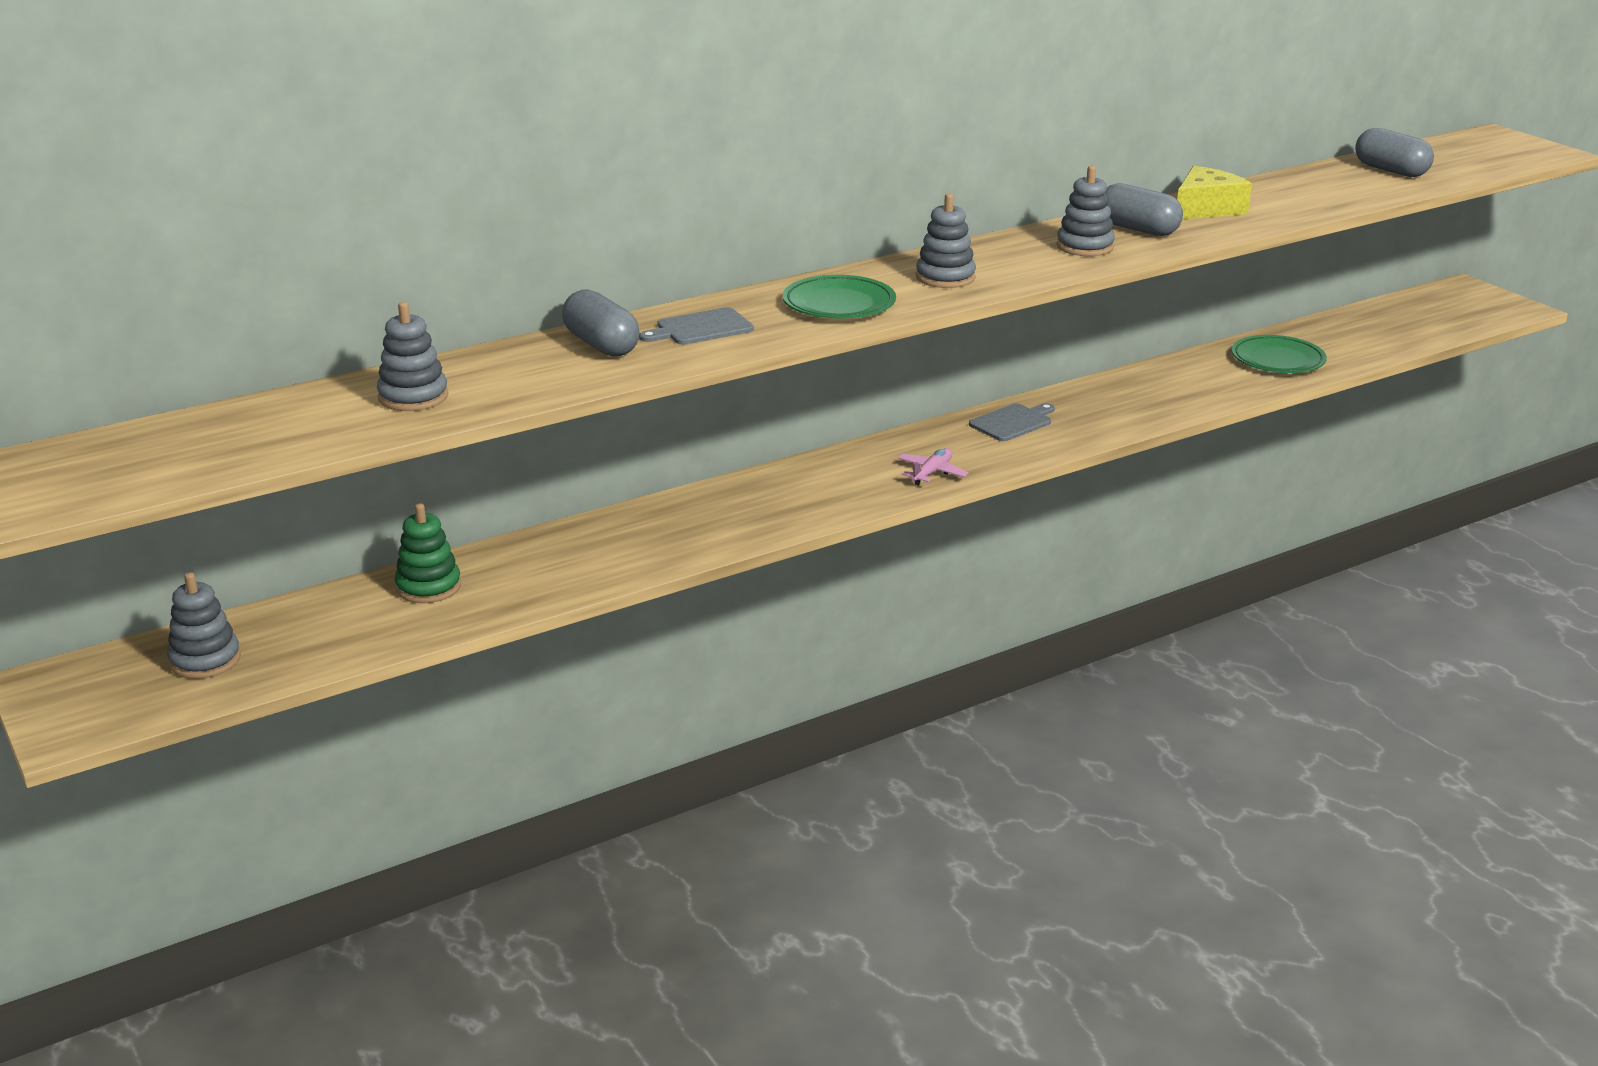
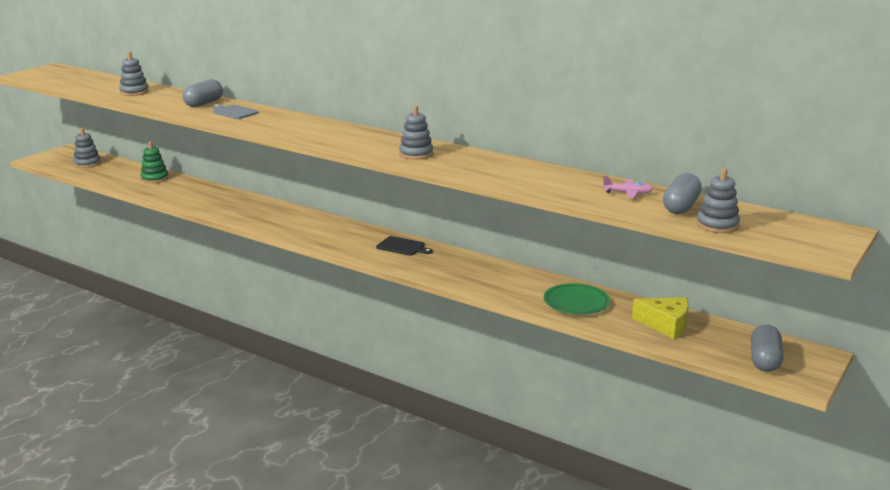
camera: 65 degrees right, 5 degrees down
green plate [783,275,896,318] -> none
pink plane [898,448,968,485] -> pink plane moved to [602,176,653,198]
grey stacking toy [916,193,976,288] -> grey stacking toy moved to [696,168,740,233]
grey cutting board [969,403,1055,441] -> black cutting board [376,236,433,256]
grey capsule [1106,183,1183,236] -> grey capsule moved to [751,325,783,372]
yellow cheese [1177,166,1252,219] -> yellow cheese moved to [632,297,688,339]

